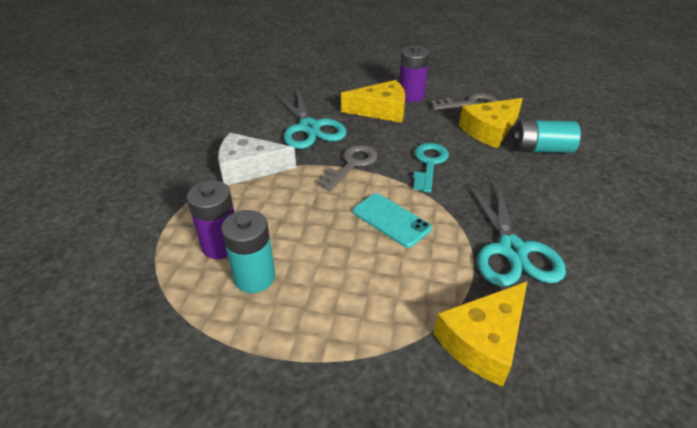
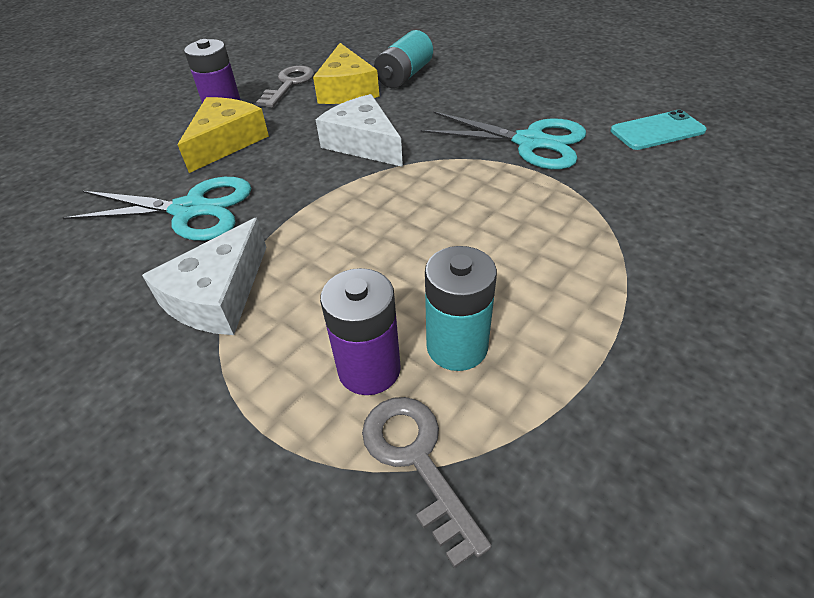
camera: 60 degrees left, 5 degrees up
grey key [317,145,378,191] -> grey key moved to [362,397,491,568]
turquoise phone [353,193,432,248] -> turquoise phone moved to [610,110,707,150]
turquoise key [413,143,449,193] -> white cheese [316,94,403,167]
yellow cheese [434,282,527,387] -> none

